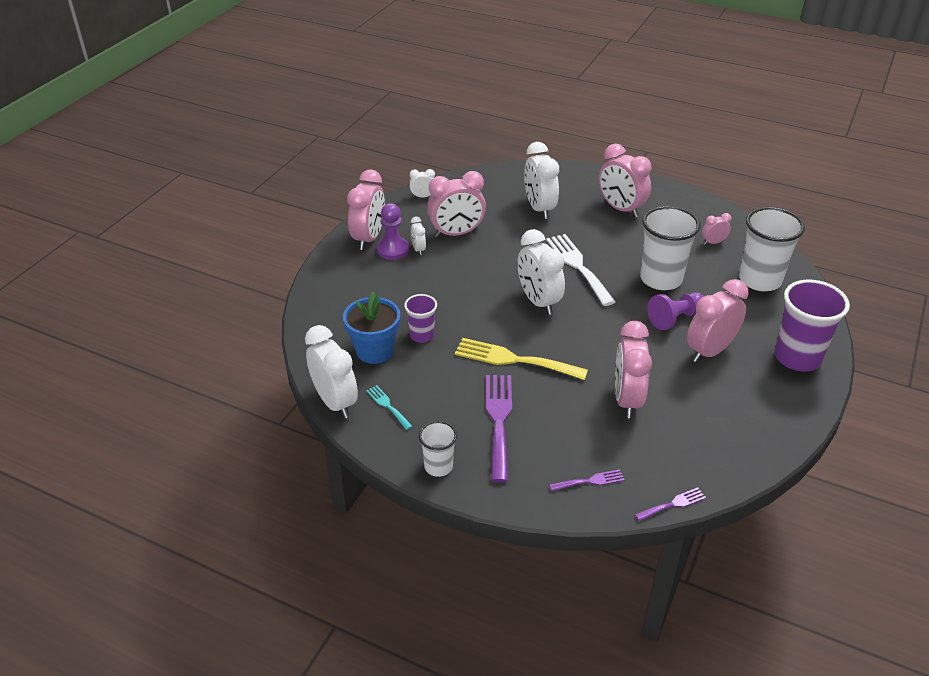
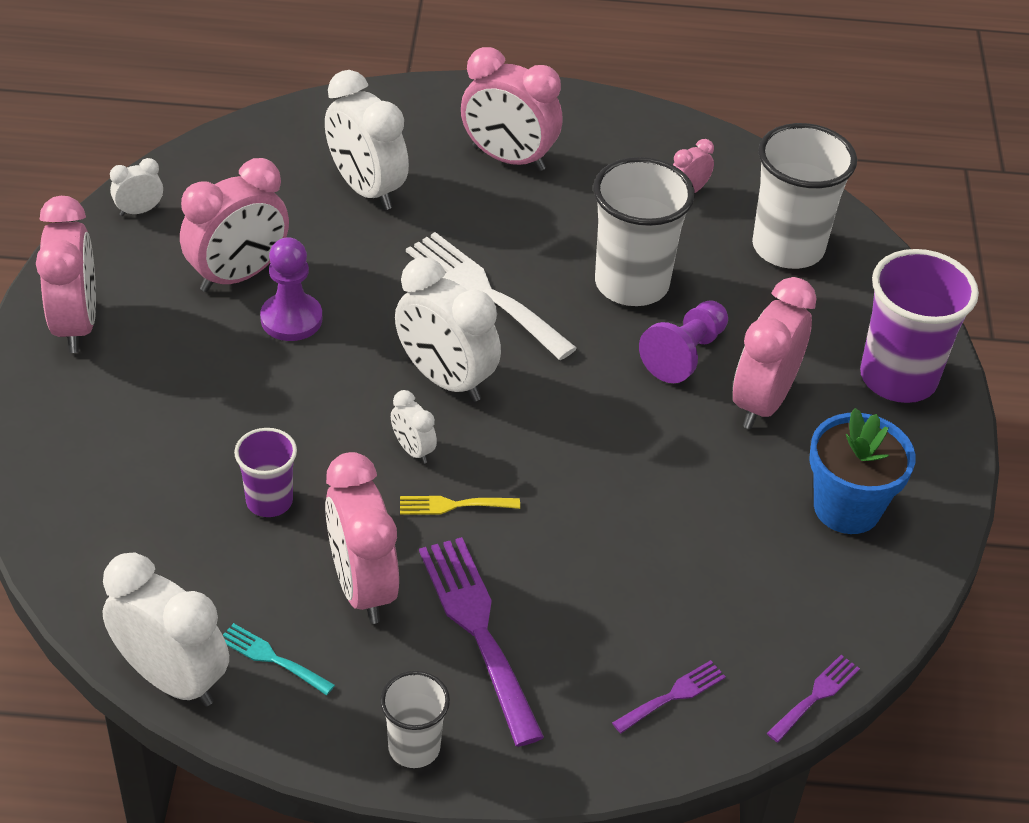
camera: 25 degrees left, 5 degrees up
blue flower pot [343,291,400,364] -> blue flower pot moved to [809,408,916,534]
purple pawn [377,203,409,260] -> purple pawn moved to [260,237,322,341]
white clock [411,217,426,255] -> white clock moved to [391,390,437,464]
yellow fork [455,338,588,380] -> yellow fork [400,496,520,515], size x0.50
pink clock [615,321,652,418] -> pink clock moved to [325,452,399,624]

